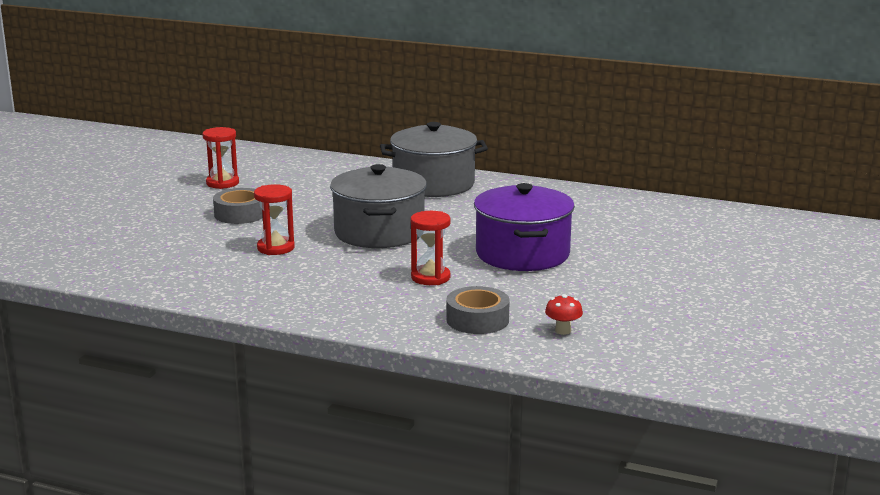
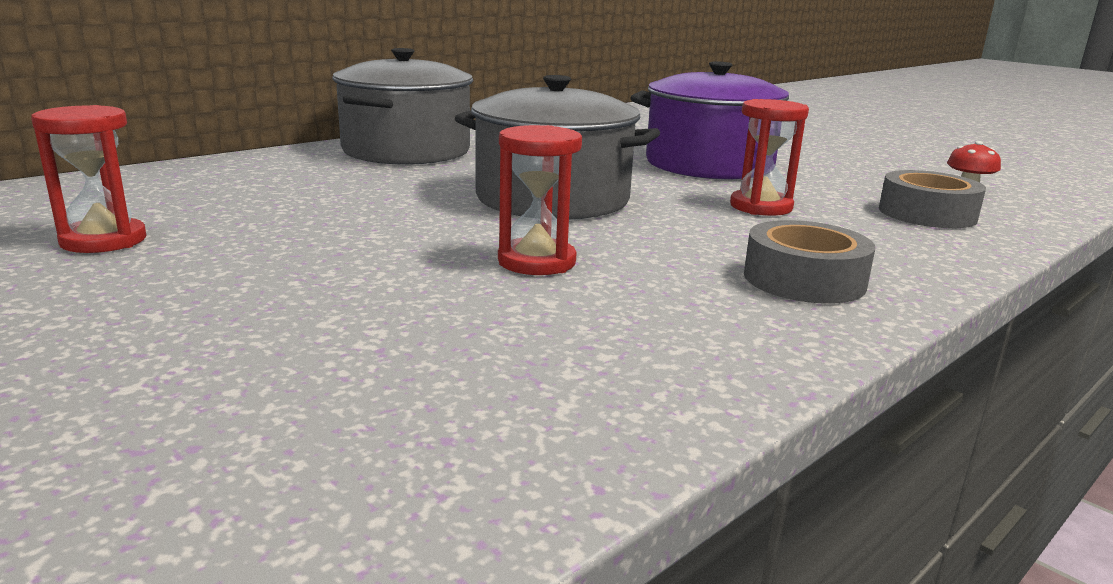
camera: 65 degrees left, 0 degrees up
grey tape [213,188,263,224] -> grey tape moved to [744,220,875,303]

